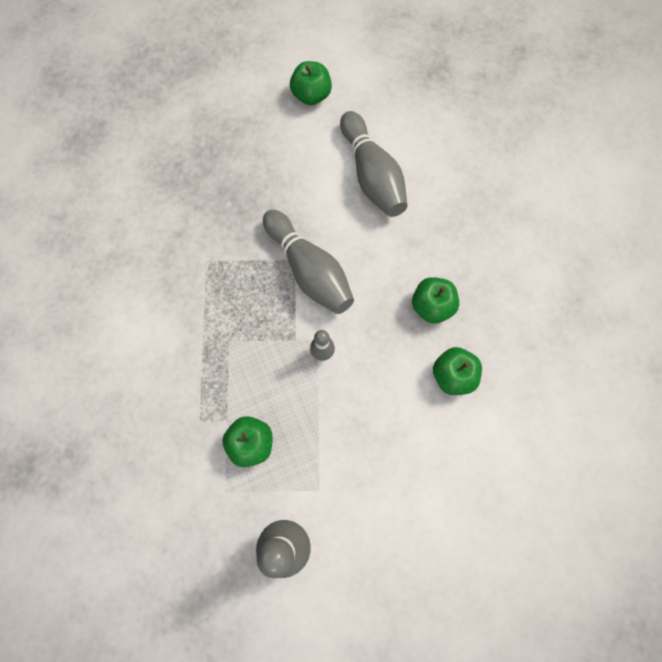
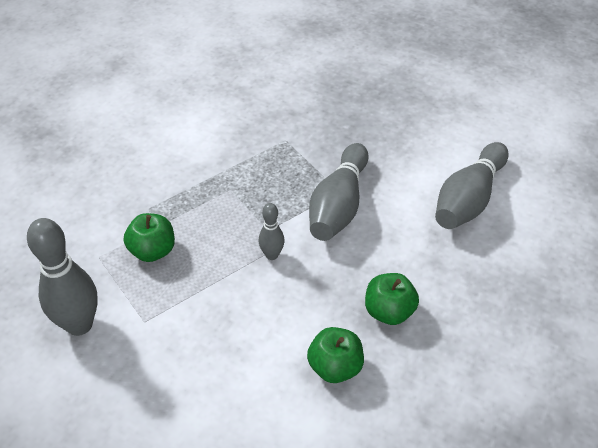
camera: 55 degrees right, 25 degrees down
green apple [290,61,332,105] -> none

